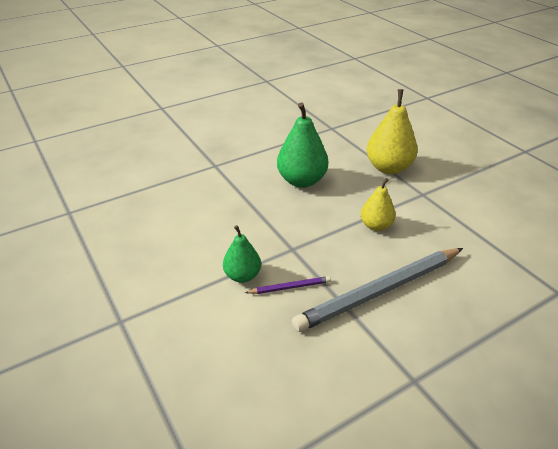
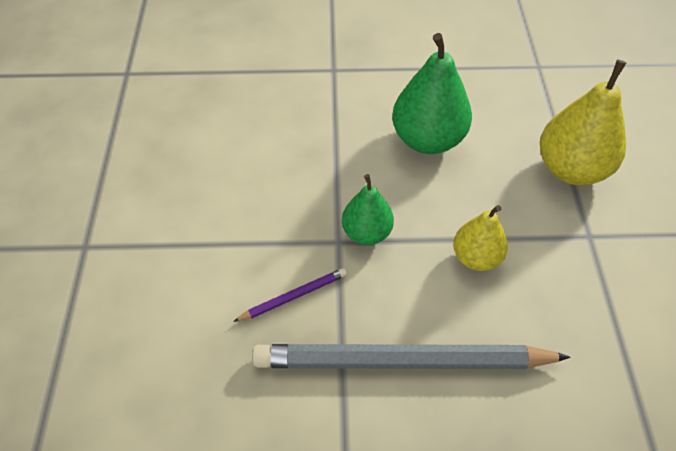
camera: 30 degrees right, 15 degrees up
green pear [223,225,261,283] -> green pear moved to [342,174,394,245]
purple pencil [245,276,331,294] -> purple pencil turned 45 degrees counterclockwise [233,268,347,322]

